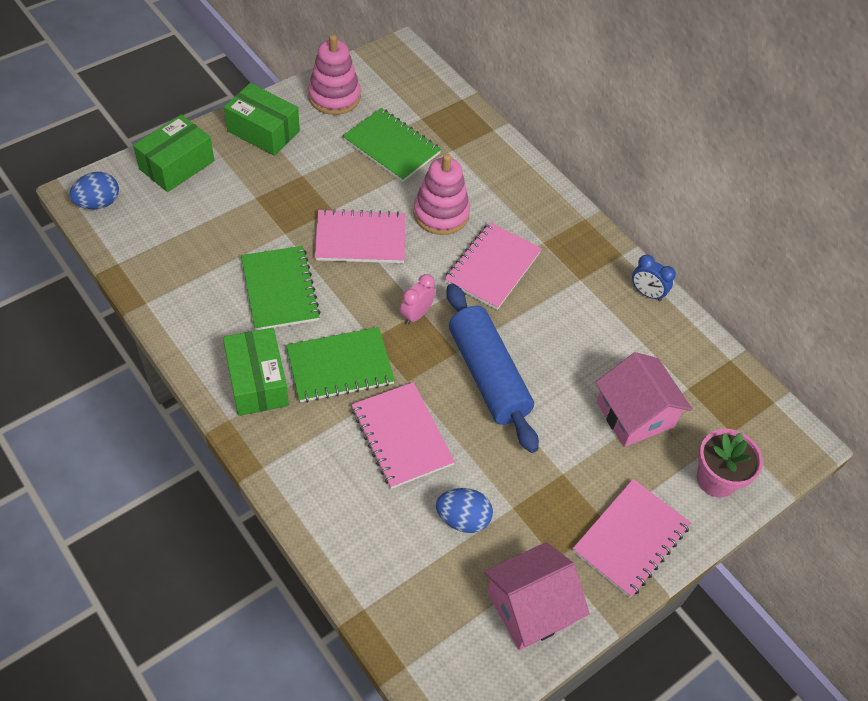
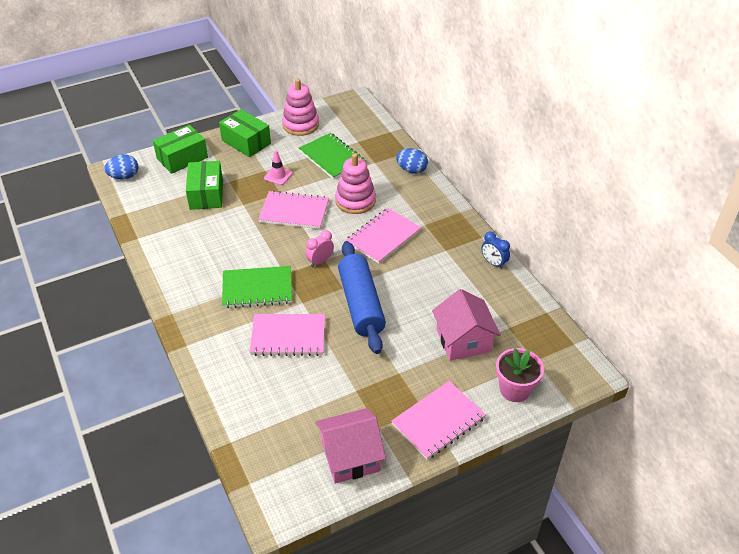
camera: 15 degrees right, 10 degrees down
green box [223,328,289,416] -> green box moved to [186,161,223,210]
green notebook [241,246,321,331] -> none
pink notebook [351,382,455,489] -> pink notebook turned 75 degrees counterclockwise [250,314,325,356]
blue egg [436,488,493,533] -> blue egg moved to [396,148,428,174]
none -> pink traffic cone [264,150,293,185]

